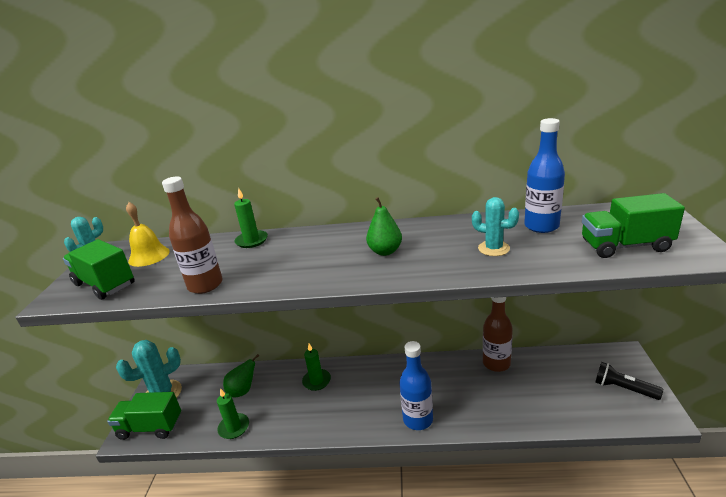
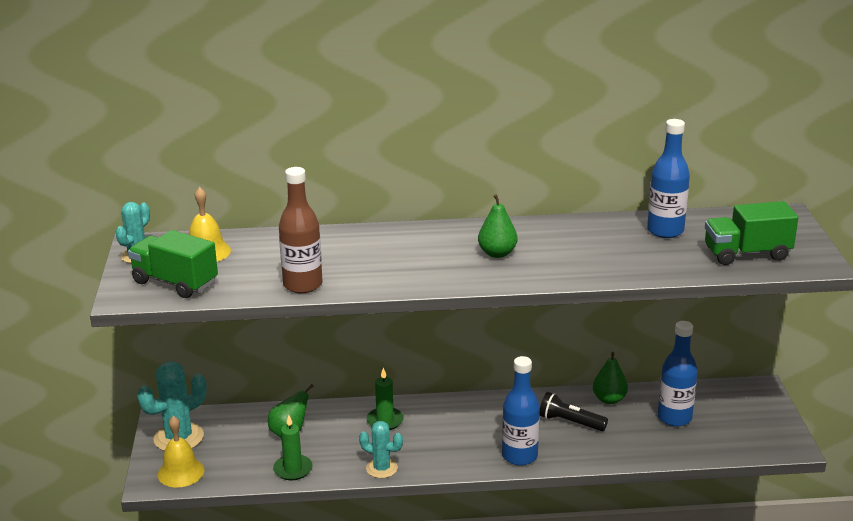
camera: 10 degrees left, 0 degrees up
green truck [107,392,181,440] -> yellow bell [158,416,204,487]
green candle [234,188,268,248] -> none
turquoise cactus [472,197,519,256] -> turquoise cactus moved to [359,421,403,478]
brown bottle [483,297,513,372] -> green pear [593,352,628,404]
black flashlight [595,362,663,400] -> black flashlight moved to [540,392,608,431]
none -> blue bottle [658,321,698,427]

